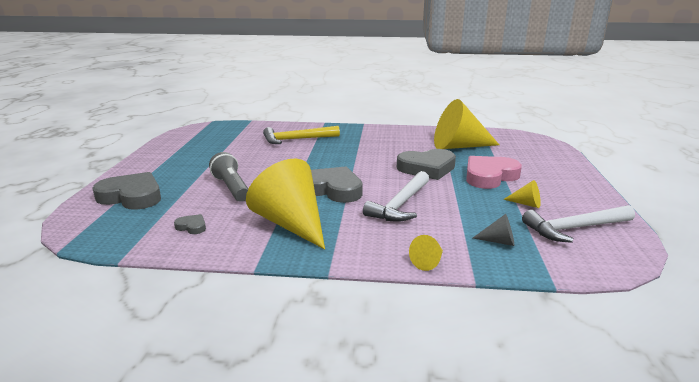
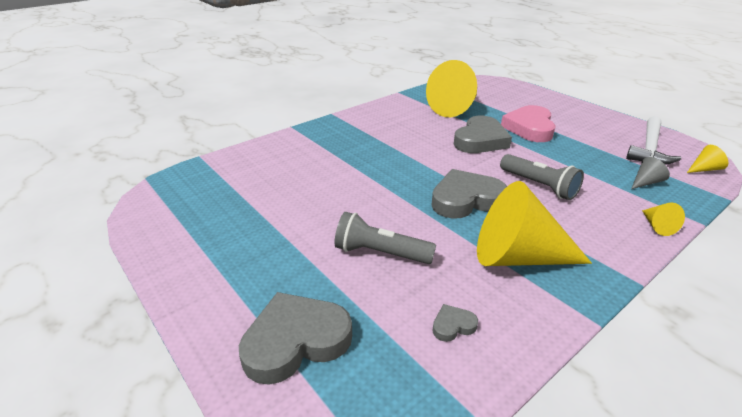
camera: 45 degrees left, 10 degrees up
yellow hammer [263,126,340,144] -> none
white hammer [363,171,429,222] -> grey flashlight [500,154,584,200]
yellow cone [503,180,541,208] -> yellow cone moved to [687,145,728,173]

